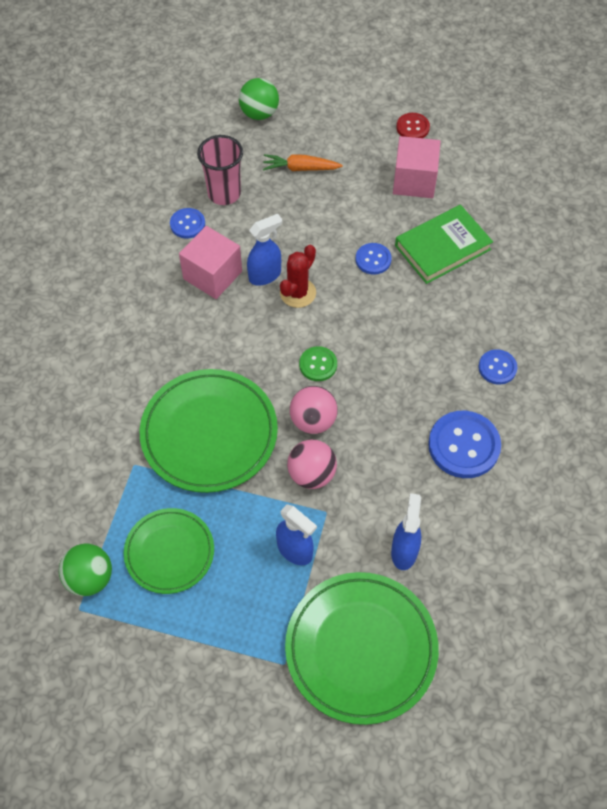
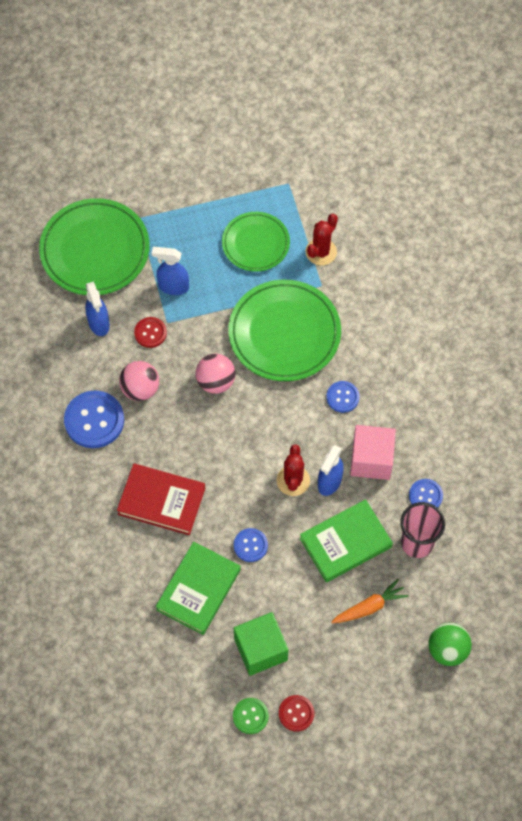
camera: 150 degrees right, 5 degrees up
green ball [59,544,112,596] -> none
pink ball [287,439,337,489] -> pink ball moved to [119,361,159,401]
green button [299,346,337,381] -> green button moved to [233,698,269,734]
pink cube [393,136,441,198] -> green cube [234,612,289,676]
blue button [479,349,517,385] -> blue button moved to [326,381,360,413]
none -> red book [117,463,205,535]
none -> red button [134,317,167,348]
none -> green book [300,499,393,583]
none -> red cactus [305,214,338,266]

